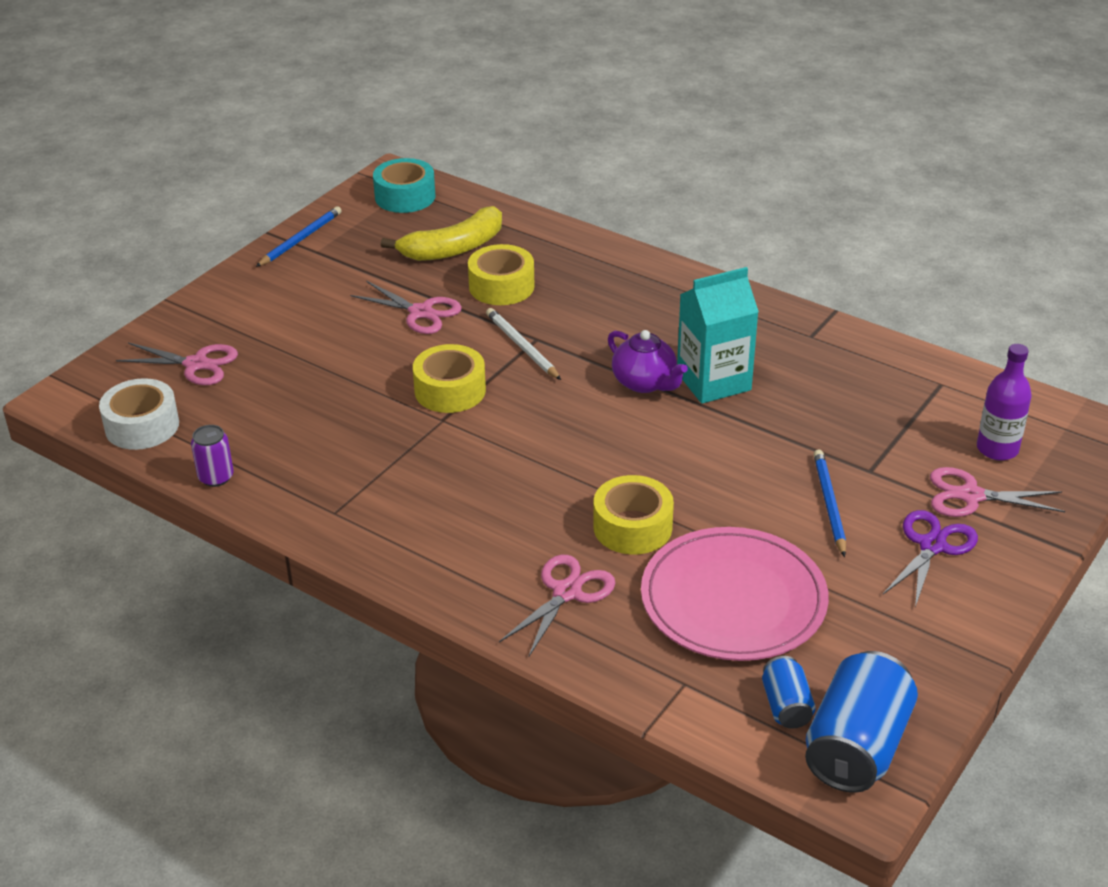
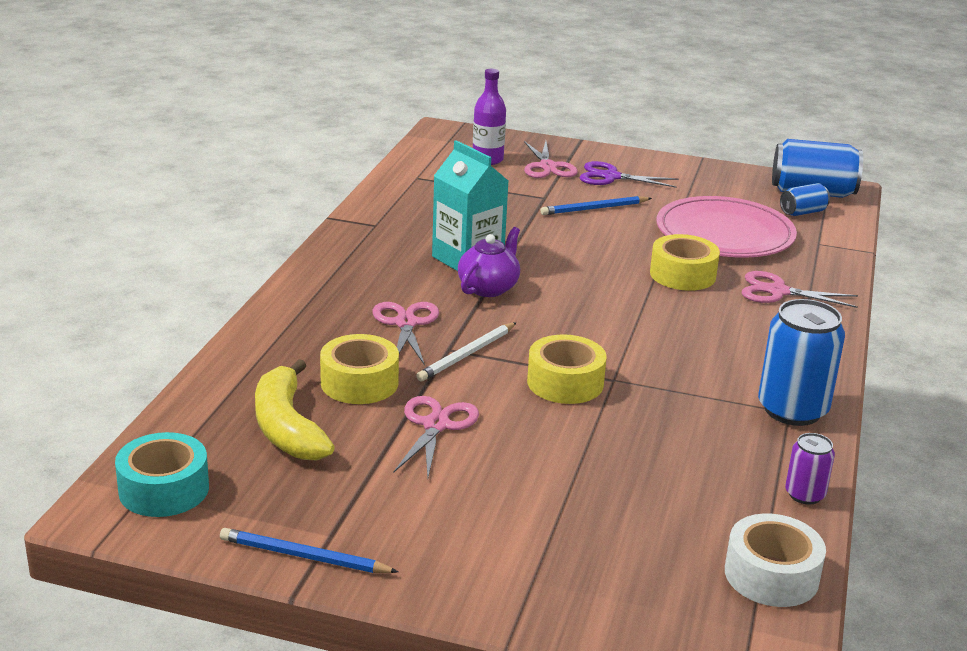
camera: 110 degrees left, 10 degrees down
pink scissors [116,342,238,385] -> pink scissors moved to [373,302,439,366]
yellow banana [381,206,502,261] -> yellow banana turned 150 degrees counterclockwise [255,359,335,460]
none -> blue can [758,299,845,426]

